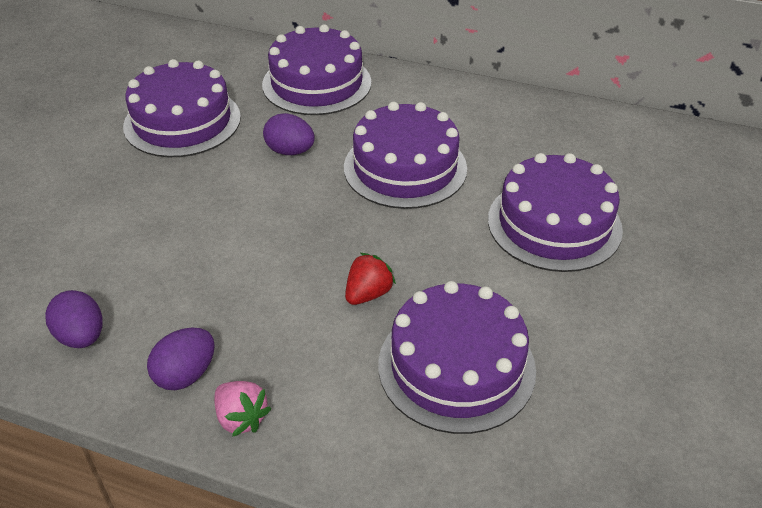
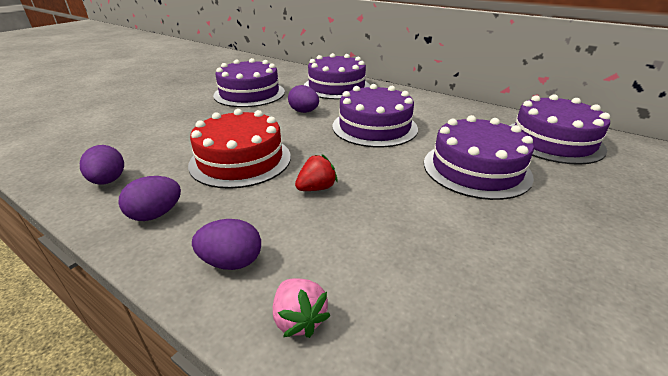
camera: 15 degrees right, 10 degrees down
pink strawberry [214,381,271,437] -> pink strawberry moved to [273,278,331,338]
purple cake [378,281,536,434] -> purple cake moved to [510,94,610,165]
none -> red cake [188,109,291,189]
none -> purple egg [192,219,261,270]

